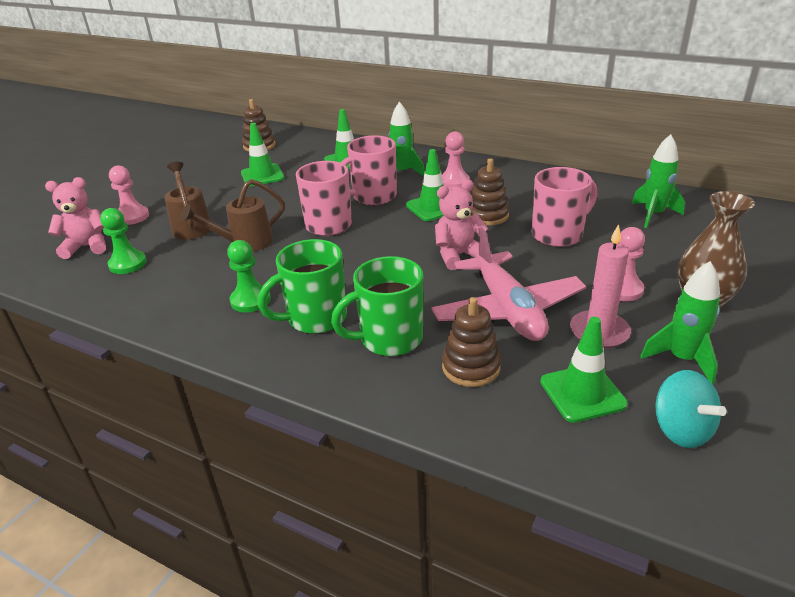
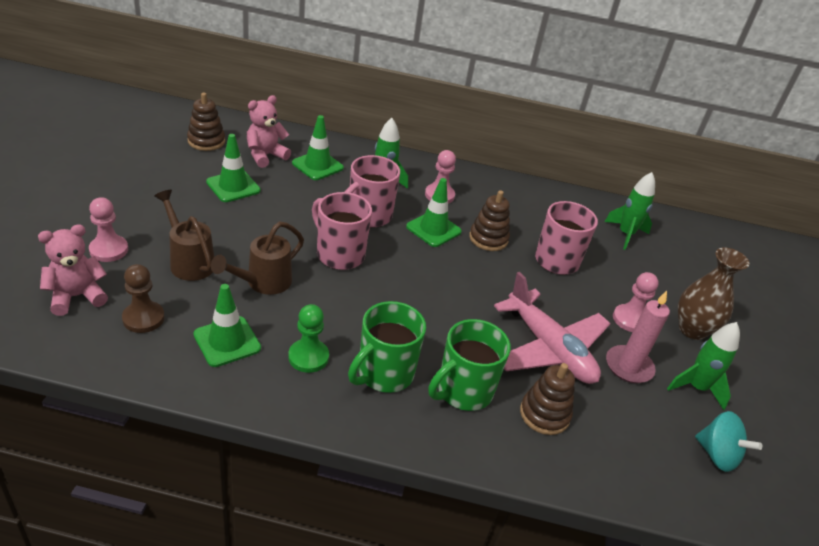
camera: 25 degrees left, 5 degrees up
green pawn [100,208,147,274] -> brown pawn [122,264,165,333]
pink teddy bear [435,180,488,270] -> pink teddy bear moved to [247,95,291,168]
green traffic cone [540,317,628,423] -> green traffic cone moved to [193,284,261,367]

